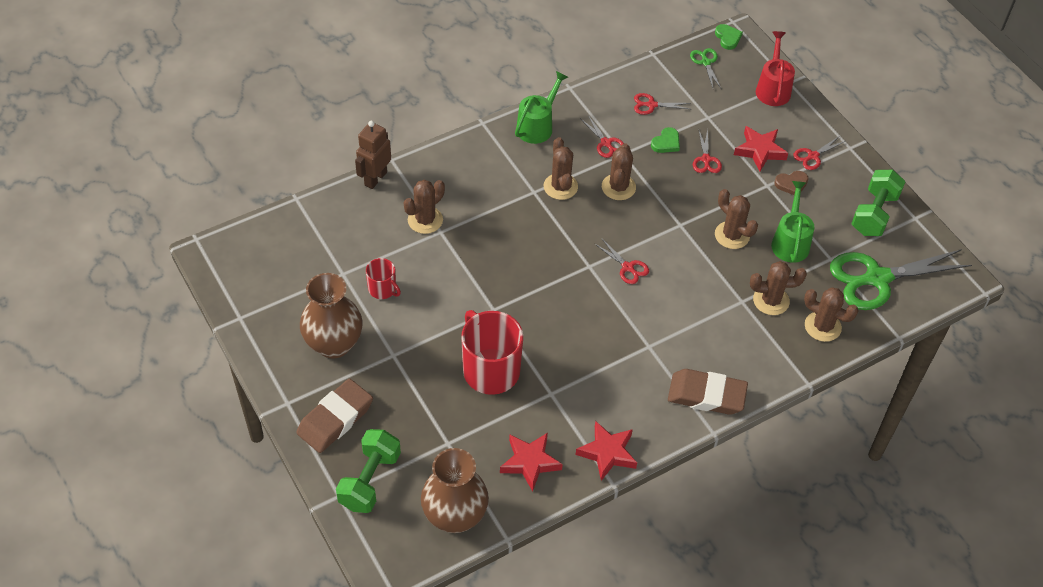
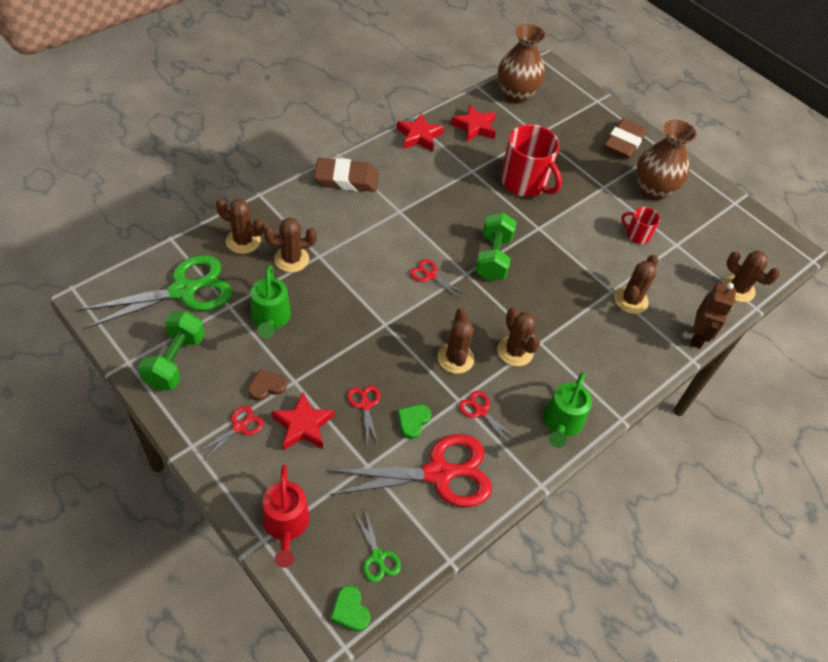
camera: 165 degrees right, 0 degrees up
green dumbbell [336,429,401,513] -> green dumbbell moved to [475,212,517,281]
red scissors [634,93,691,115] -> red scissors [327,434,492,507], size x2.26
brown cactus [715,189,758,249] -> brown cactus moved to [722,250,780,302]

